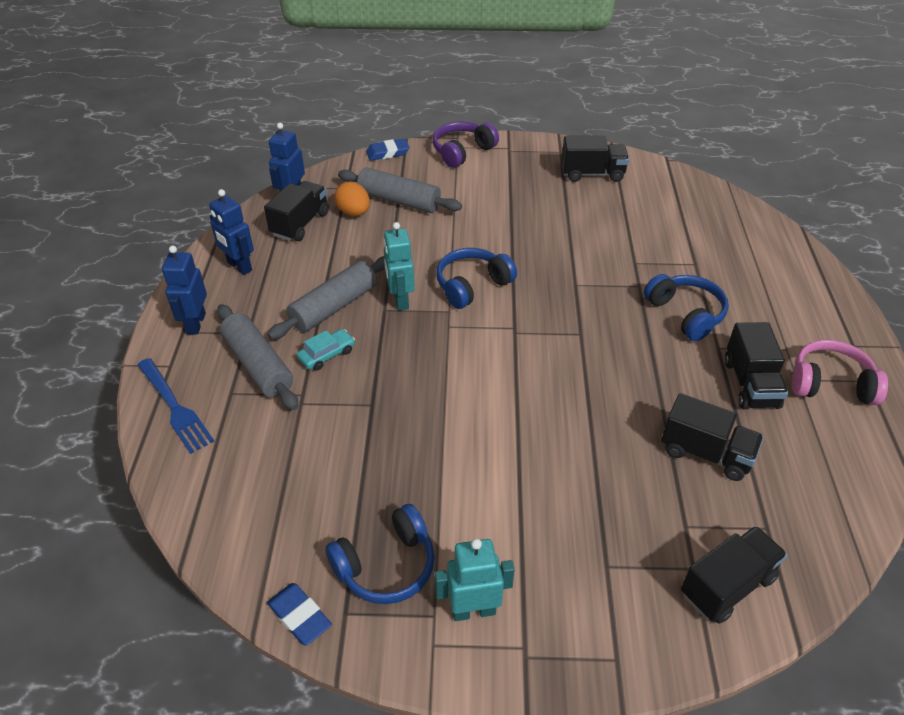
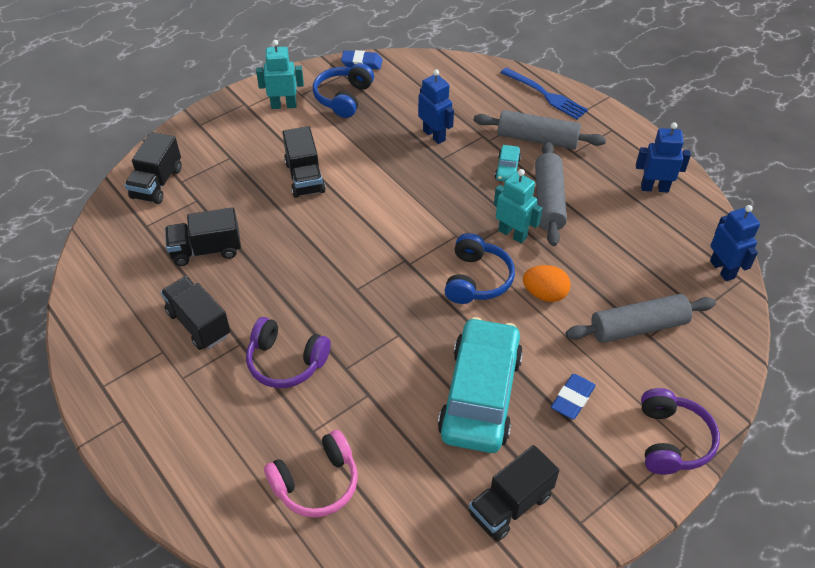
camera: 140 degrees right, 5 degrees up
blue fork [137,358,214,454] -> blue fork turned 150 degrees counterclockwise [501,67,588,119]
blue robot [162,246,207,335] -> blue robot moved to [418,69,454,144]
black truck [264,181,329,241] -> black truck moved to [282,126,326,198]
orange egg [335,181,370,216] -> orange egg moved to [523,265,571,302]
blue eraser [366,139,410,161] -> blue eraser moved to [551,374,596,419]
turquoise robot [435,539,514,621] -> turquoise robot turned 135 degrees counterclockwise [256,40,304,109]
blue headphones [644,274,729,342] -> purple headphones [246,317,331,388]
pink headphones [792,340,888,405] -> pink headphones moved to [264,430,358,517]
none -> turquoise car [438,317,523,453]

